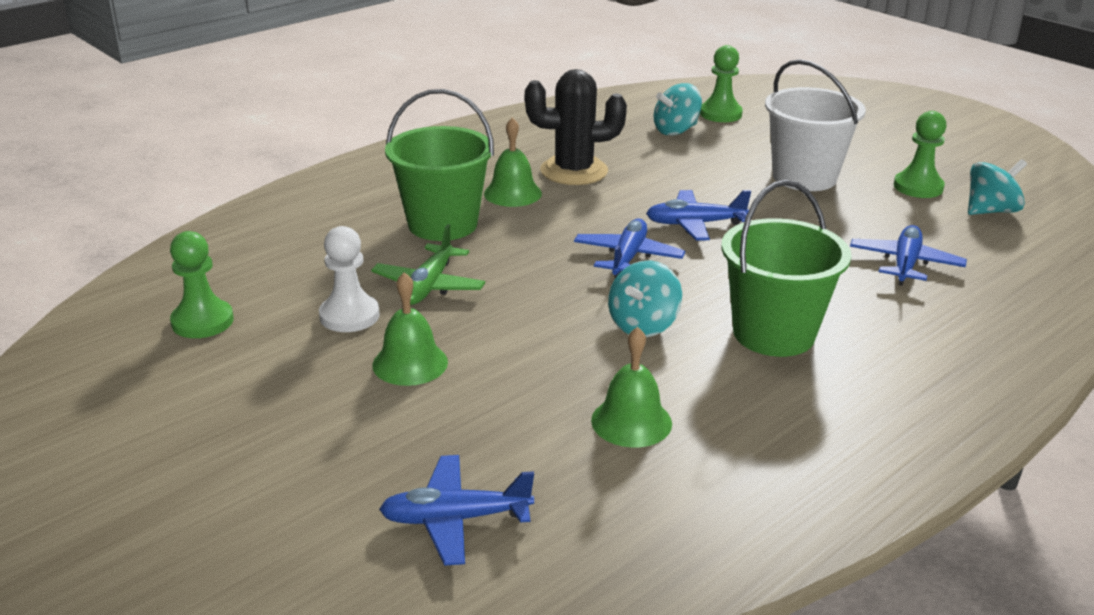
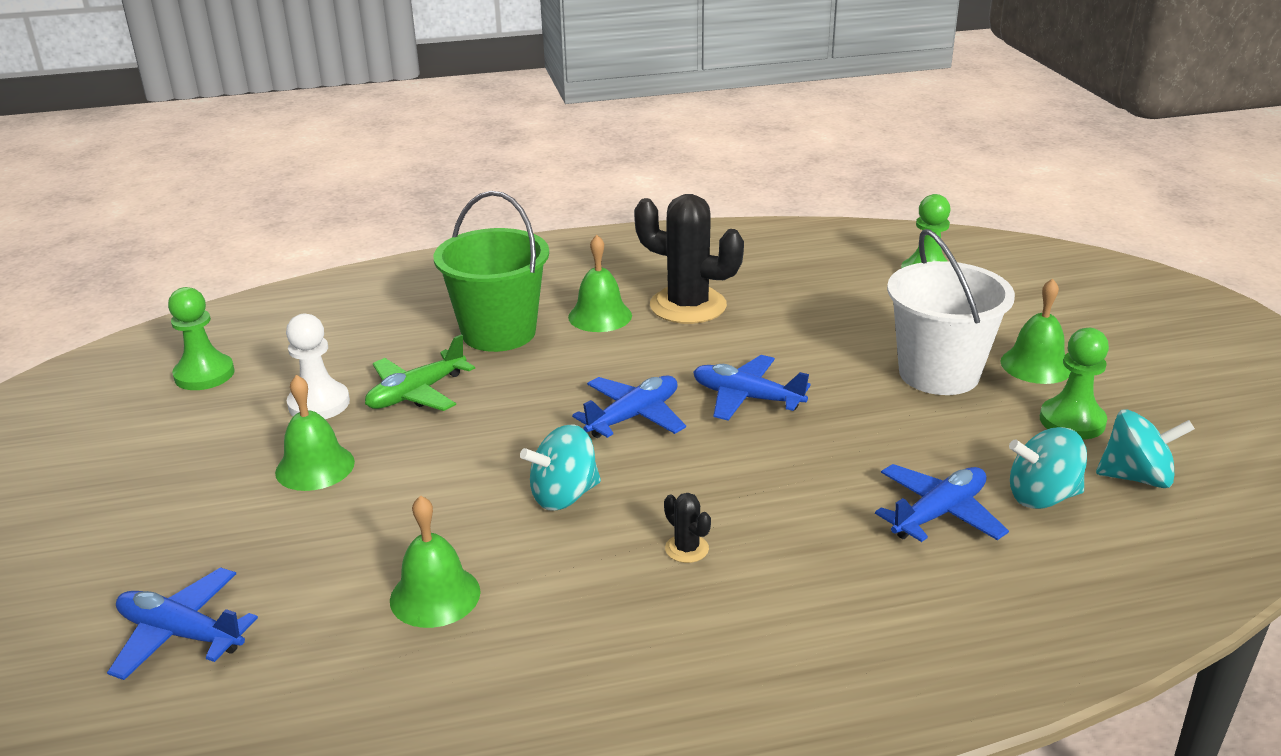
camera: 30 degrees right, 0 degrees up
turquoise spinning top [654,83,702,136] -> turquoise spinning top moved to [1009,427,1087,509]
green bucket [721,180,852,357] -> black cactus [664,493,711,563]
none -> green bell [1000,278,1071,384]

